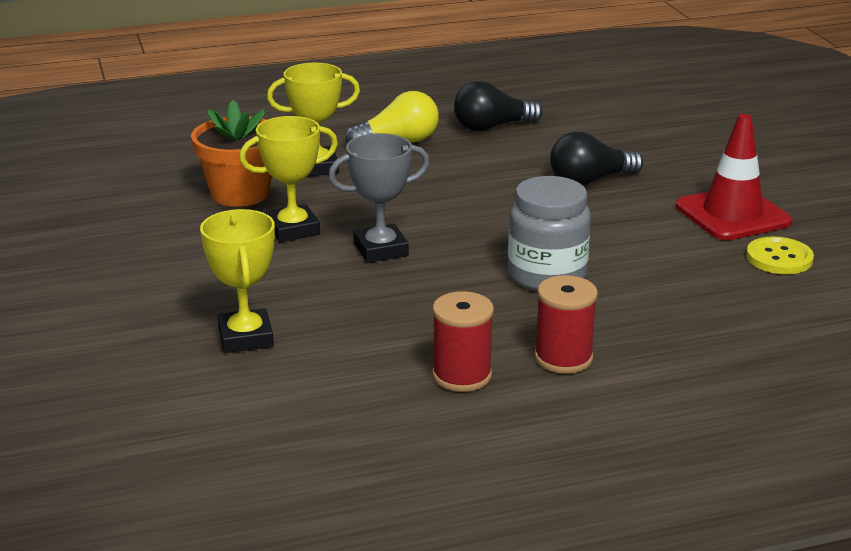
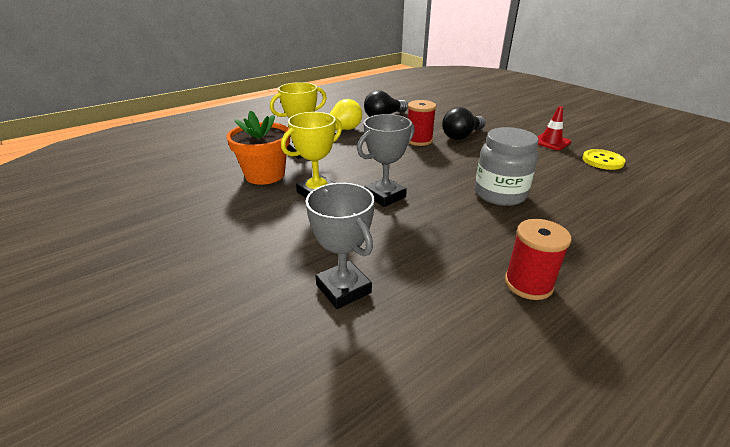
camera: 20 degrees left, 5 degrees up
yellow trophy [200,209,275,353] -> grey trophy [306,183,375,309]
red spool [534,275,598,374] -> red spool moved to [408,100,436,146]
red traffic cone [675,114,792,240] -> red traffic cone [537,106,571,150], size x0.60

